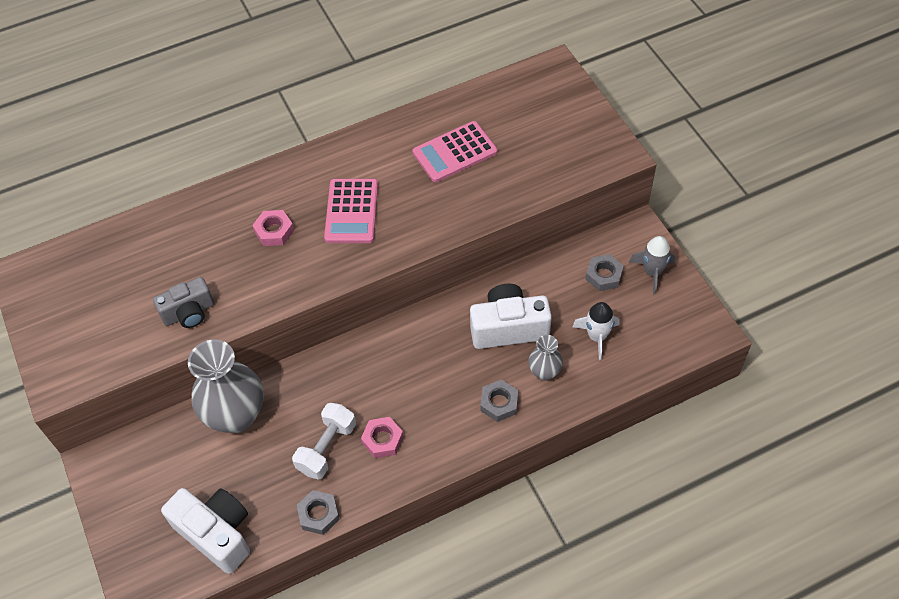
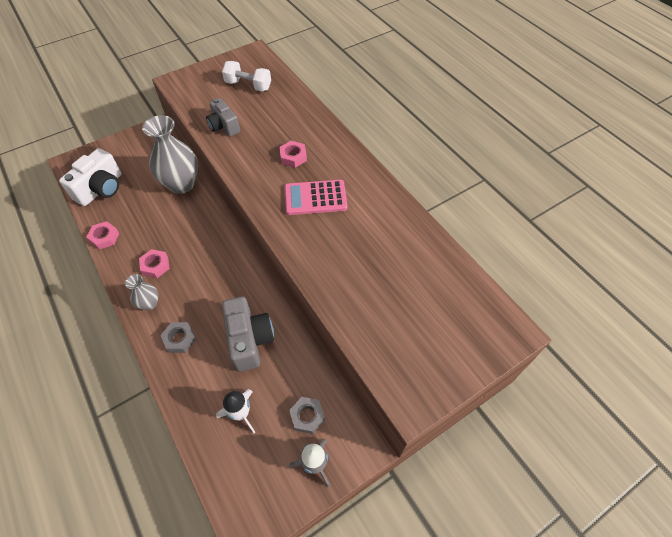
camera: 80 degrees right, 0 degrees up
white dumbbell [292,403,356,480] -> white dumbbell moved to [222,61,271,92]
grey nut [297,490,340,535] -> pink nut [87,221,119,249]
pink calculator [412,121,498,182] -> none
white camera [470,284,552,349] -> grey camera [222,296,274,372]
grey vase [528,335,563,381] -> grey vase moved to [125,274,158,310]

